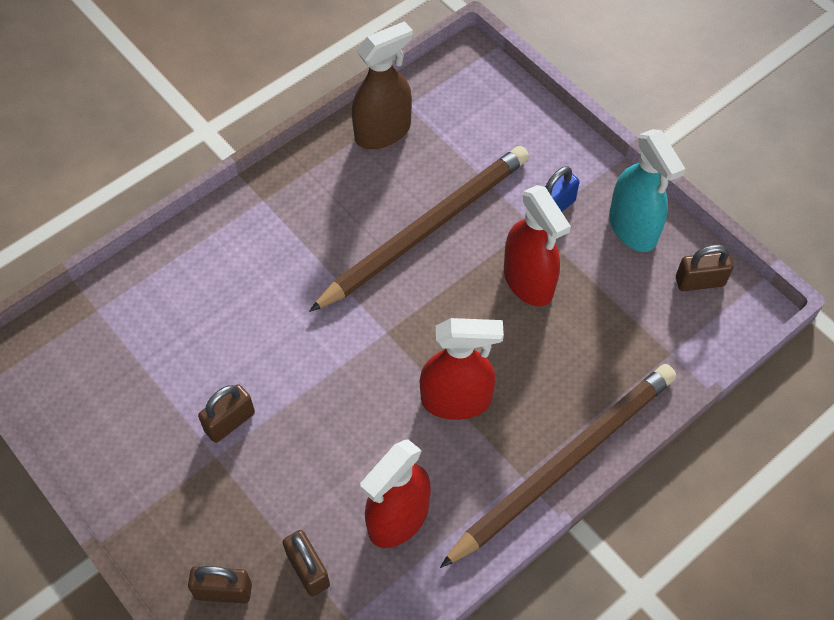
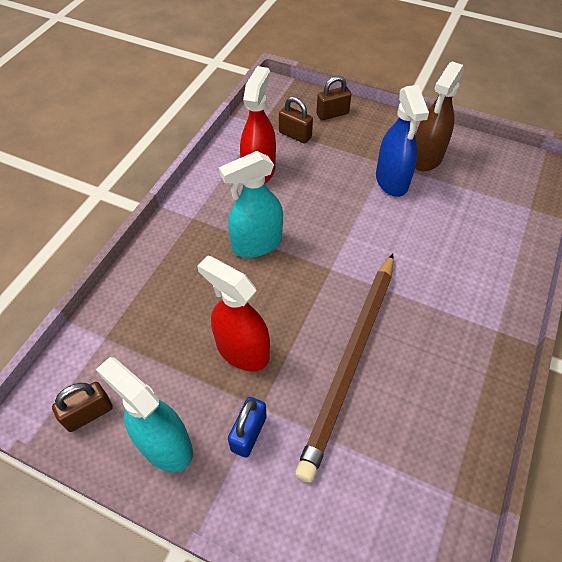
camera: 155 degrees right, 5 degrees down
brown padlock [198,384,255,443] -> blue spray bottle [376,85,429,197]
brown spray bottle [352,21,413,149] -> brown spray bottle moved to [415,61,464,171]
red spray bottle [420,318,504,420] -> turquoise spray bottle [219,151,283,258]
brown pencil [440,364,676,568] -> none

